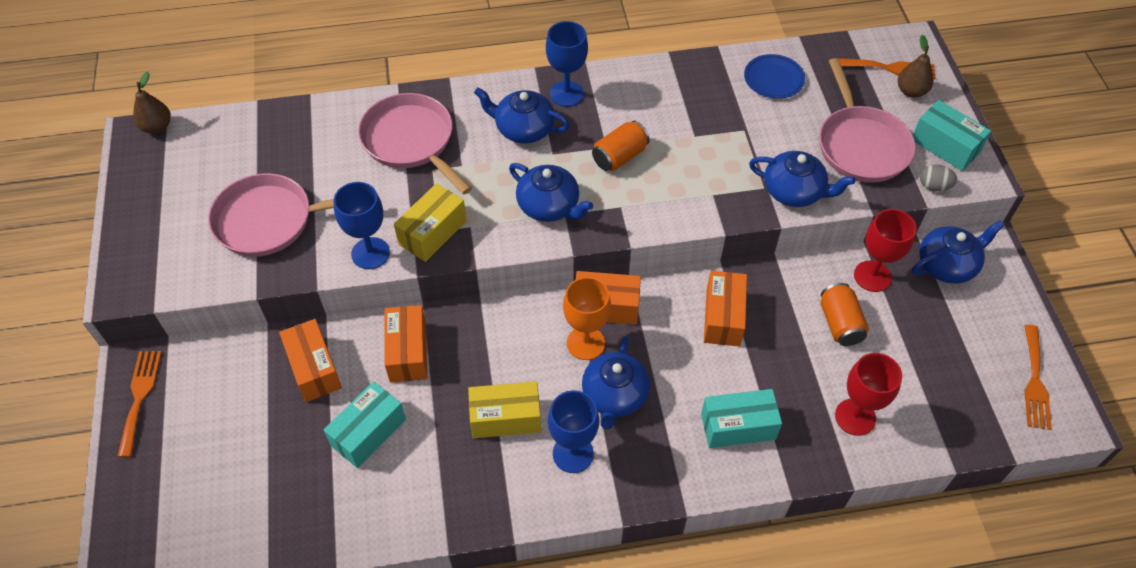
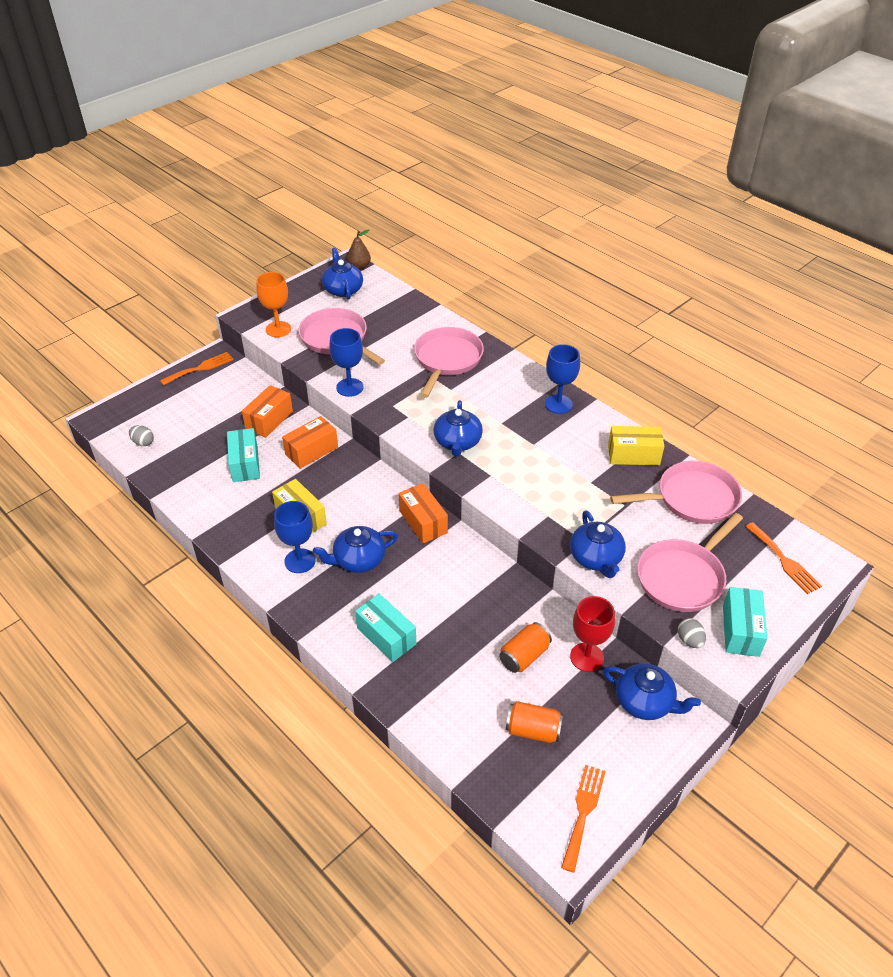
camera: 55 degrees right, 10 degrees down
turquoise box [324,382,406,468] -> turquoise box turned 75 degrees clockwise [227,428,260,482]
yellow box [394,183,467,262] -> yellow box moved to [608,426,664,465]
blue teapot [474,87,570,143] -> blue teapot moved to [322,248,363,300]
orange goblet [563,277,611,360] -> orange goblet moved to [256,272,291,337]
orange can [592,121,650,171] -> orange can moved to [506,701,563,743]
orange box [704,271,747,347] -> none
blue plate [744,54,805,99] -> pink pan [610,461,742,524]
red goblet [835,353,902,436] -> none
brown pear [898,35,934,98] -> none
orange fork [1024,325,1052,430] -> orange fork turned 135 degrees clockwise [561,765,606,873]
none -> grey egg [129,425,154,446]

